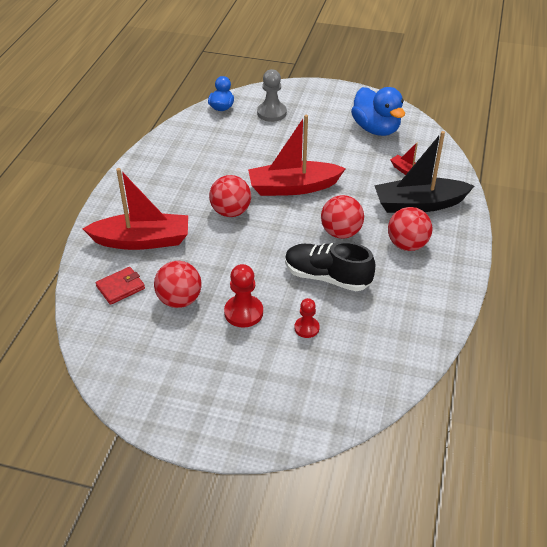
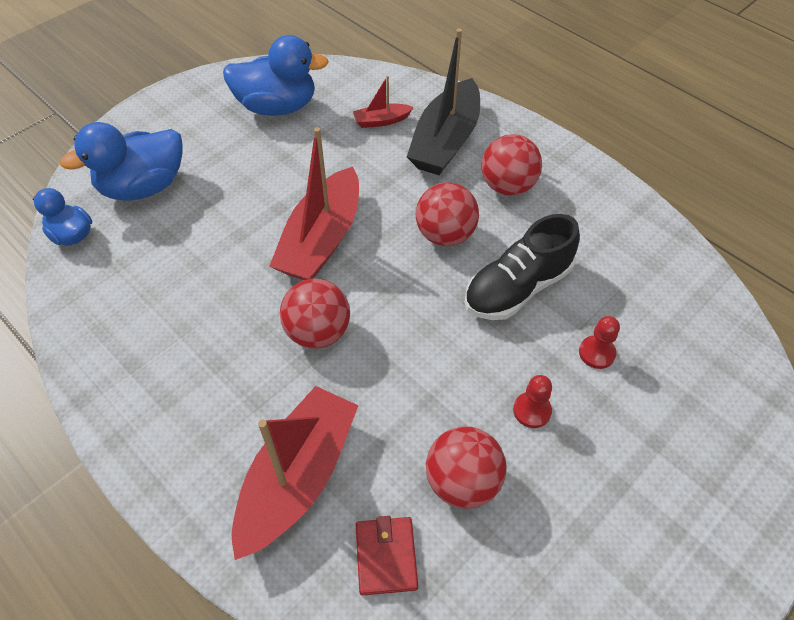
camera: 60 degrees left, 10 degrees up
red pawn [224,264,263,328] -> red pawn [513,375,552,428], size x0.63
grey pawn [257,69,287,122] -> blue duck [60,122,183,201]

